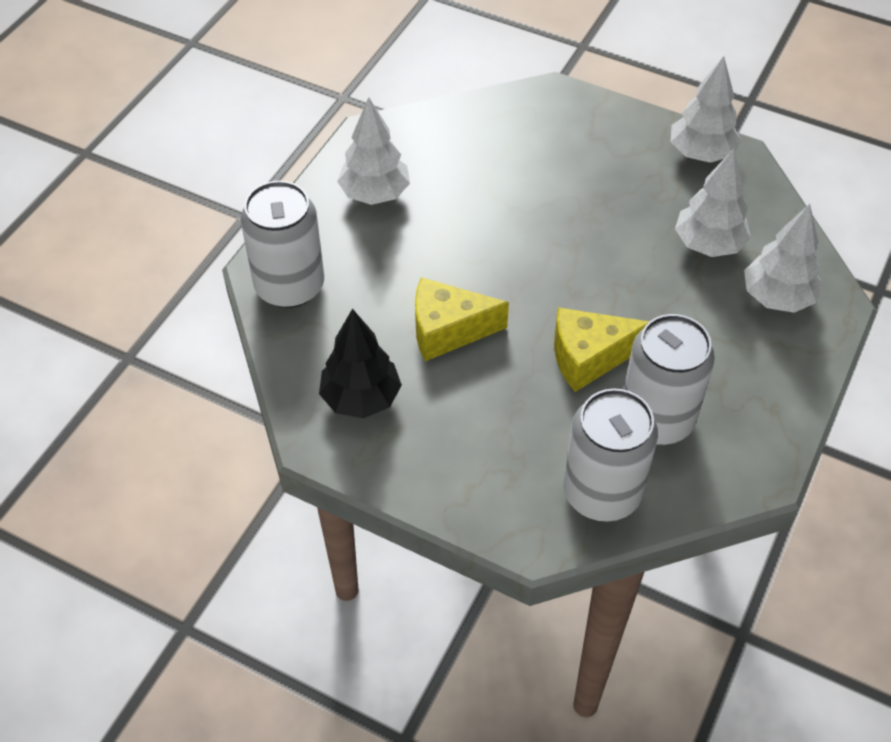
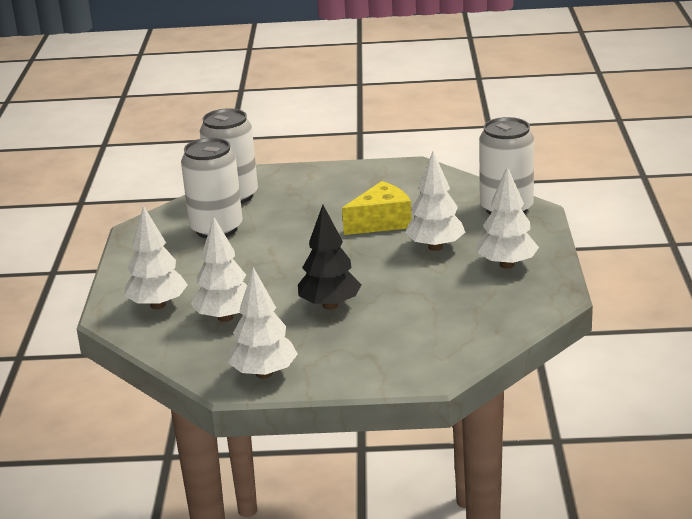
camera: 155 degrees right, 25 degrees down
black tree [319,309,402,418] -> black tree moved to [298,205,361,310]
yellow cheese [554,308,649,392] -> none
none -> white tree [405,151,465,251]

